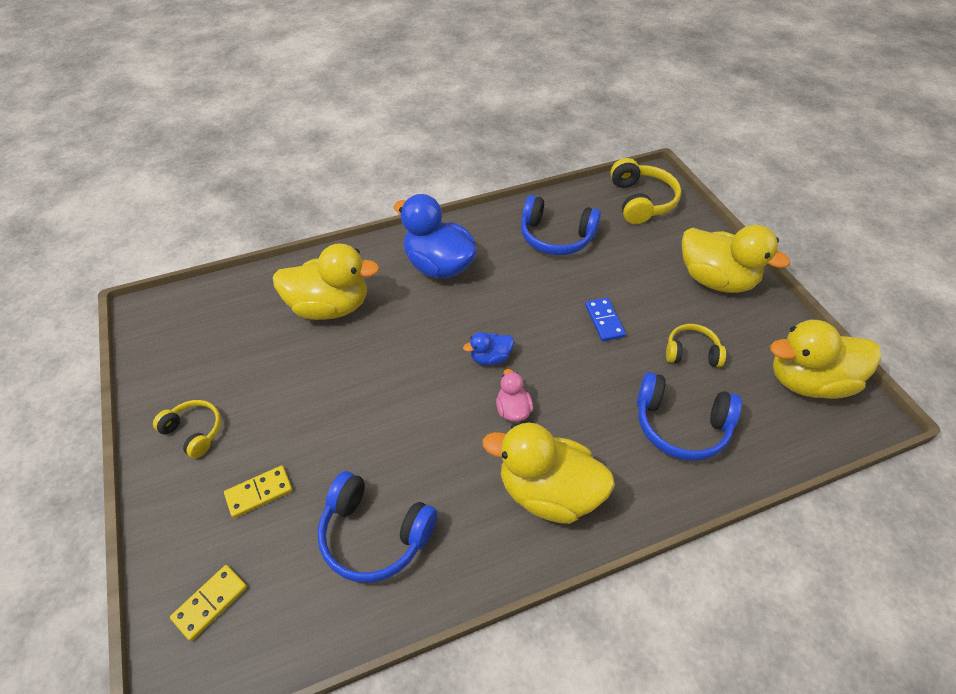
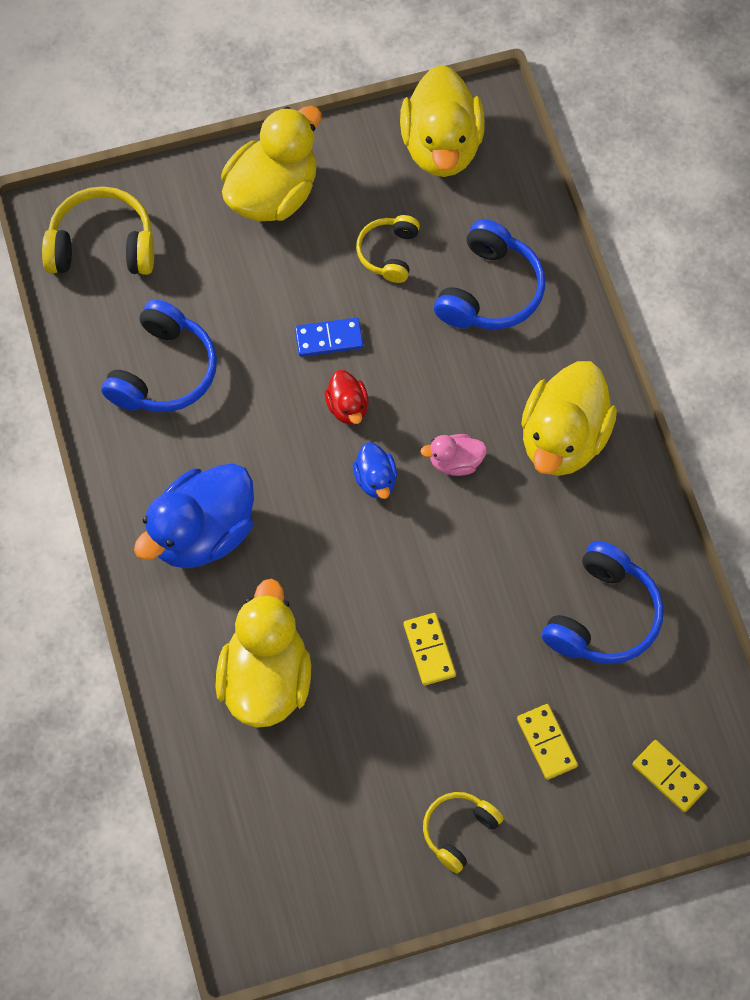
camera: 85 degrees left, 15 degrees up
none -> red duck [325,370,369,425]
none -> yellow domino [404,613,456,686]

